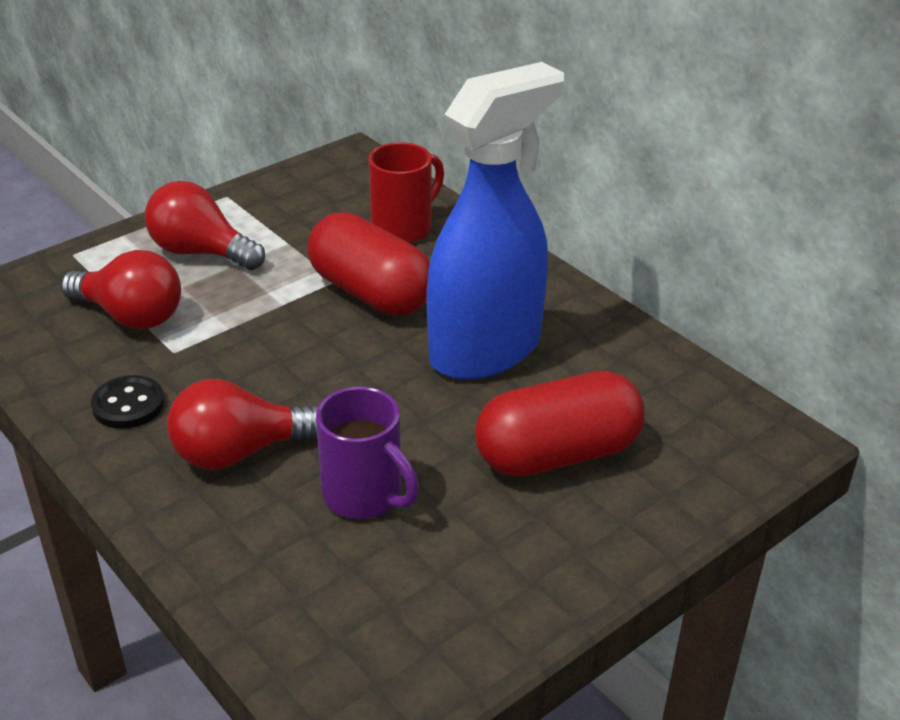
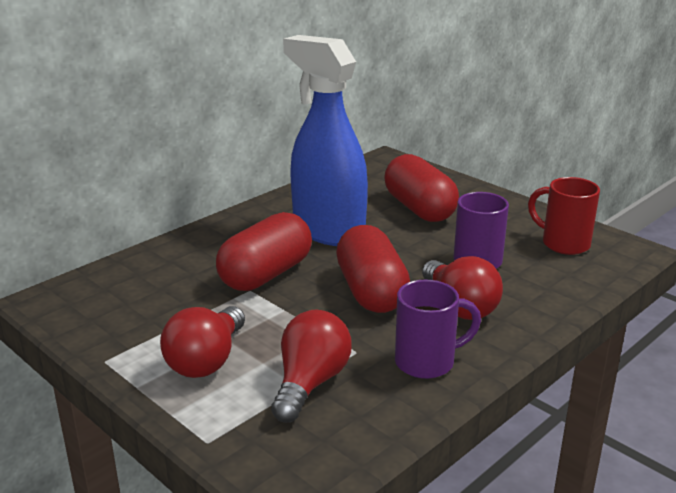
camera: 95 degrees left, 10 degrees down
black button [91,375,165,429] -> purple mug [395,280,481,379]
red mug [368,142,444,243] -> red mug moved to [528,177,600,255]
none -> red capsule [336,225,410,313]

